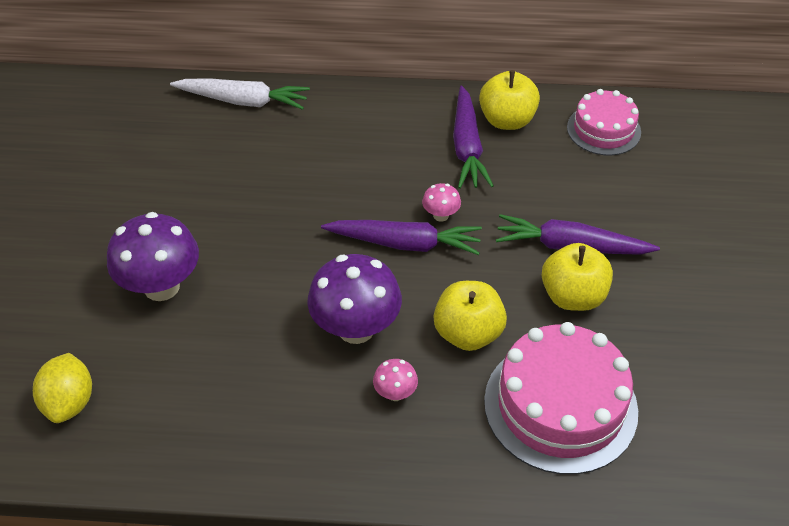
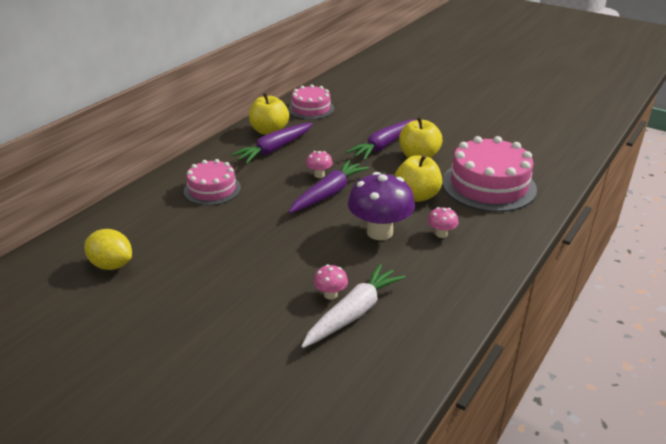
camera: 60 degrees left, 15 degrees down
yellow lemon [33,353,92,423] -> yellow lemon moved to [84,229,132,270]
purple mushroom [107,212,199,301] -> none
white carrot [170,79,310,110] -> white carrot moved to [301,264,405,348]
purple carrot [453,86,494,189] -> purple carrot turned 105 degrees clockwise [231,123,313,164]
none -> pink cake [184,159,241,205]
none -> pink mushroom [313,265,348,300]

